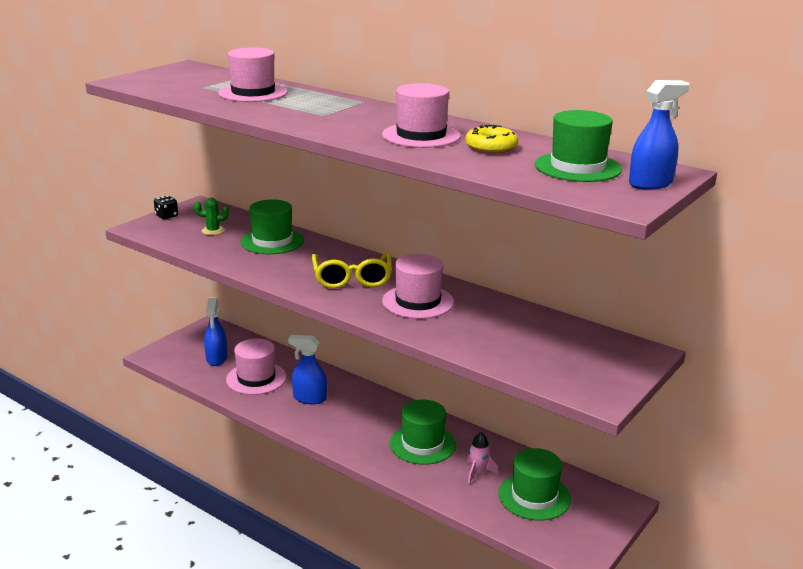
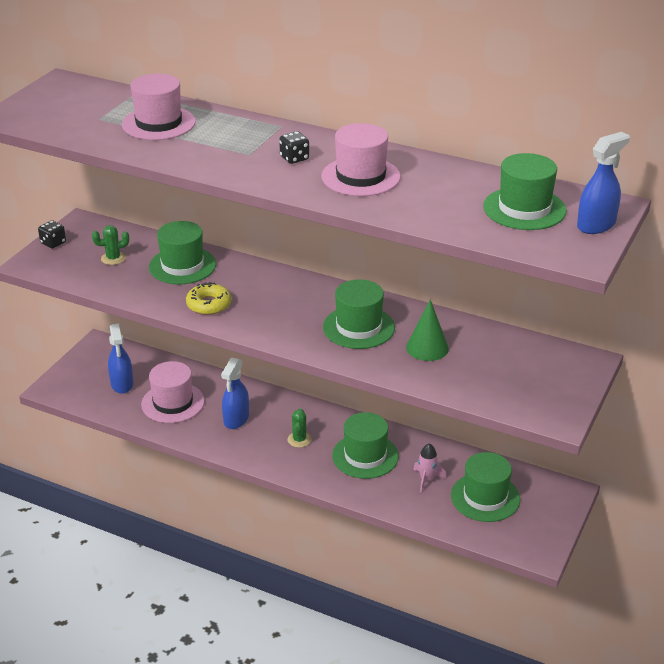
camera: 10 degrees left, 10 degrees up
blue spray bottle [288,335,327,404] -> blue spray bottle turned 75 degrees counterclockwise [221,358,249,429]
yellow glasses [312,252,392,288] -> none
pink hat [382,254,454,319] -> green hat [323,279,395,349]
yellow donut [465,125,518,153] -> yellow donut moved to [186,282,231,315]
none -> black dice [279,131,309,164]
none -> green cactus [288,408,312,448]
none -> green cone [406,300,449,361]

